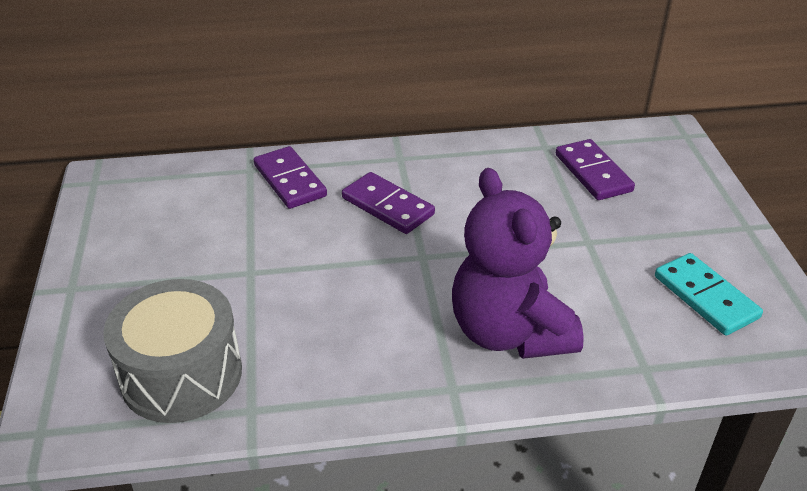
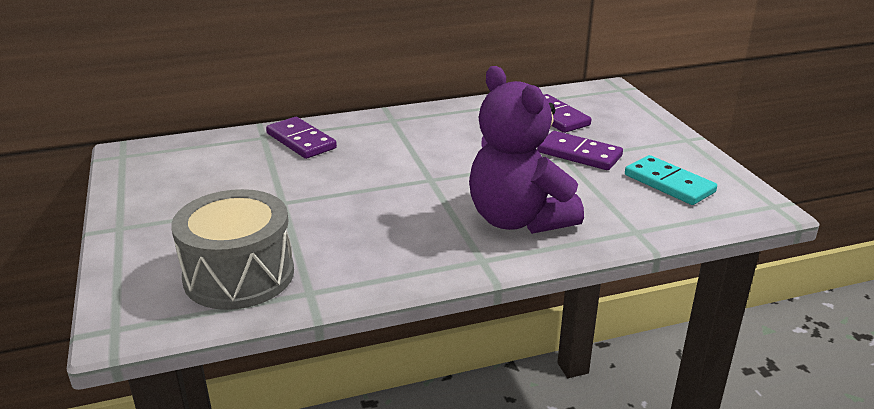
camera: 10 degrees left, 10 degrees down
purple domino [342,172,435,234] -> purple domino moved to [537,131,623,170]

